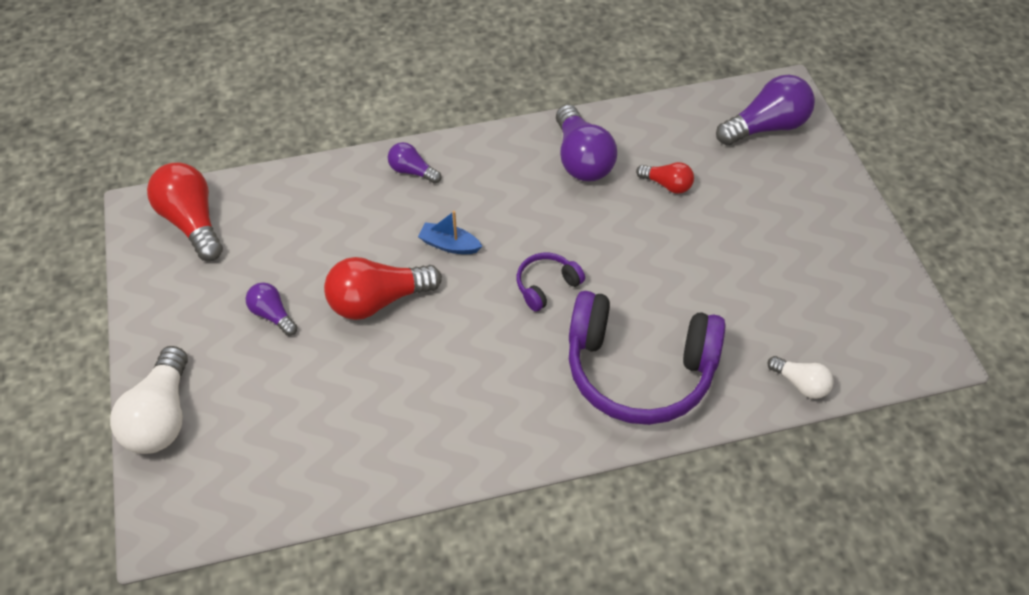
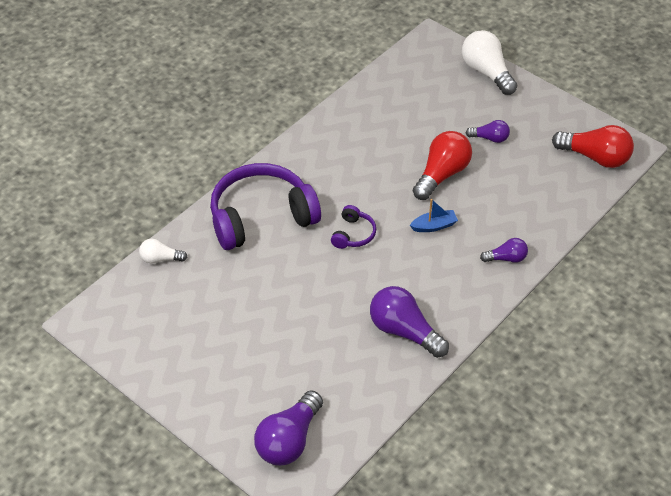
camera: 145 degrees right, 5 degrees down
red light bulb [636,162,694,194] -> none

